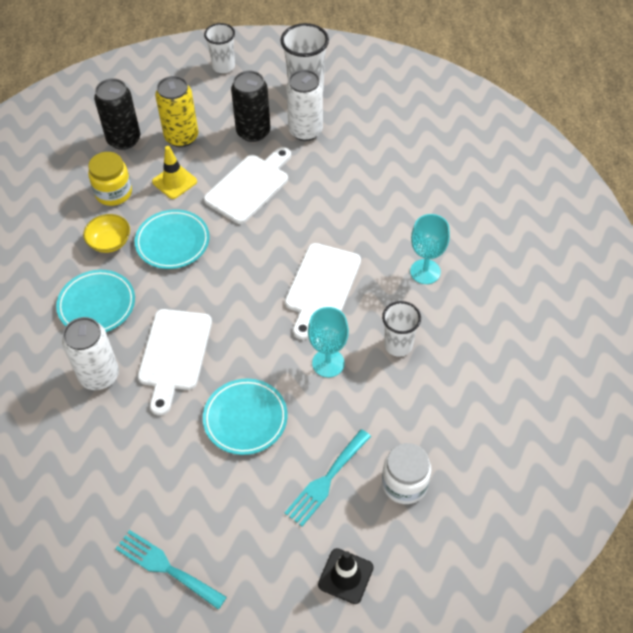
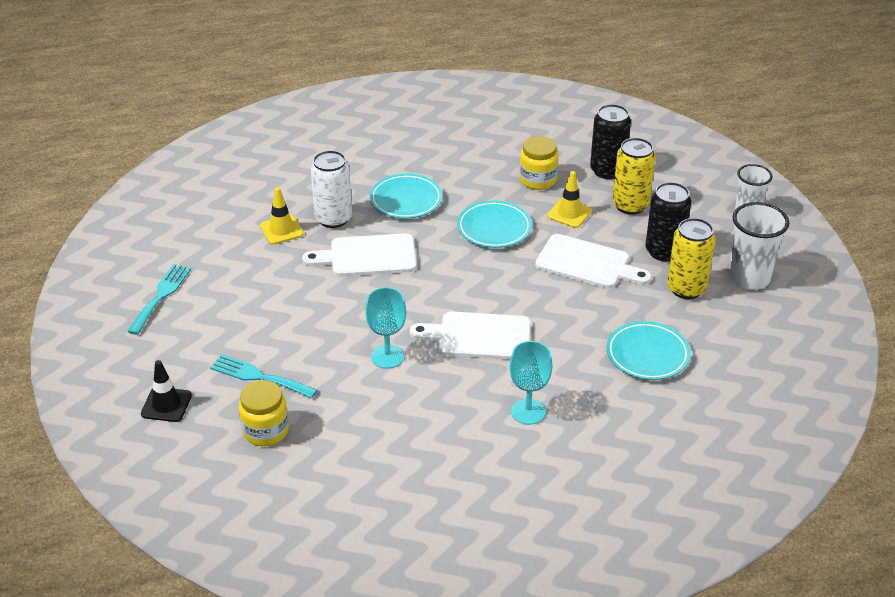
camera: 75 degrees right, 15 degrees down
yellow bowl [83,214,130,253] -> none
turquoise plate [203,379,288,455] -> turquoise plate moved to [607,321,691,380]
white can [286,70,323,141] -> yellow can [667,218,715,299]
white cup [382,301,421,357] -> none
white jar [382,443,431,504] -> yellow jar [239,380,289,446]
none -> yellow traffic cone [260,187,304,244]

